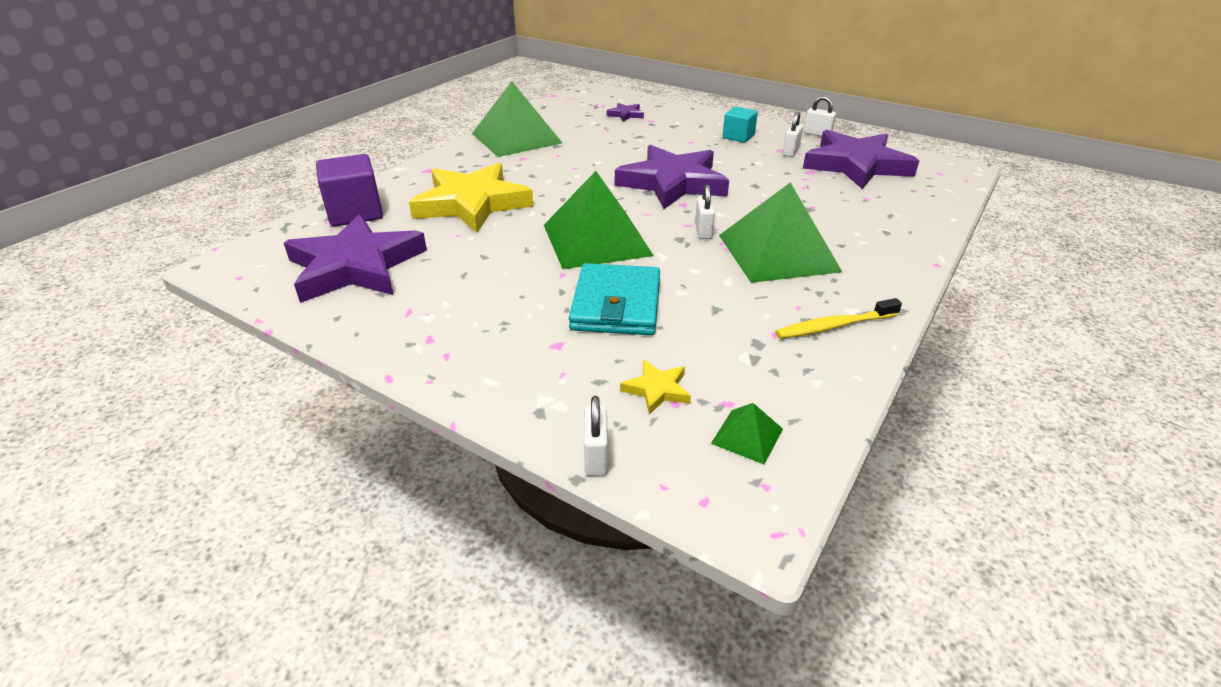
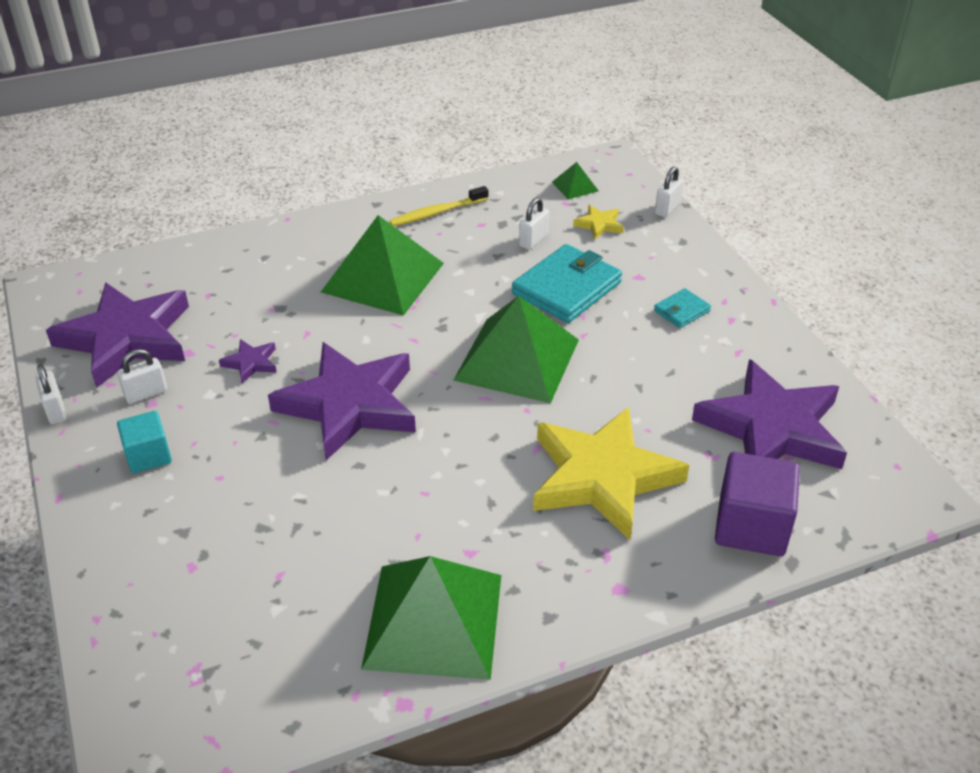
camera: 145 degrees left, 5 degrees up
purple star [607,103,644,122] -> purple star moved to [219,339,277,383]
white padlock [695,184,715,239] -> white padlock moved to [519,198,549,250]
yellow toothbrush [775,298,902,339] -> yellow toothbrush turned 135 degrees clockwise [389,186,488,226]
none -> turquoise wallet [654,288,711,328]

